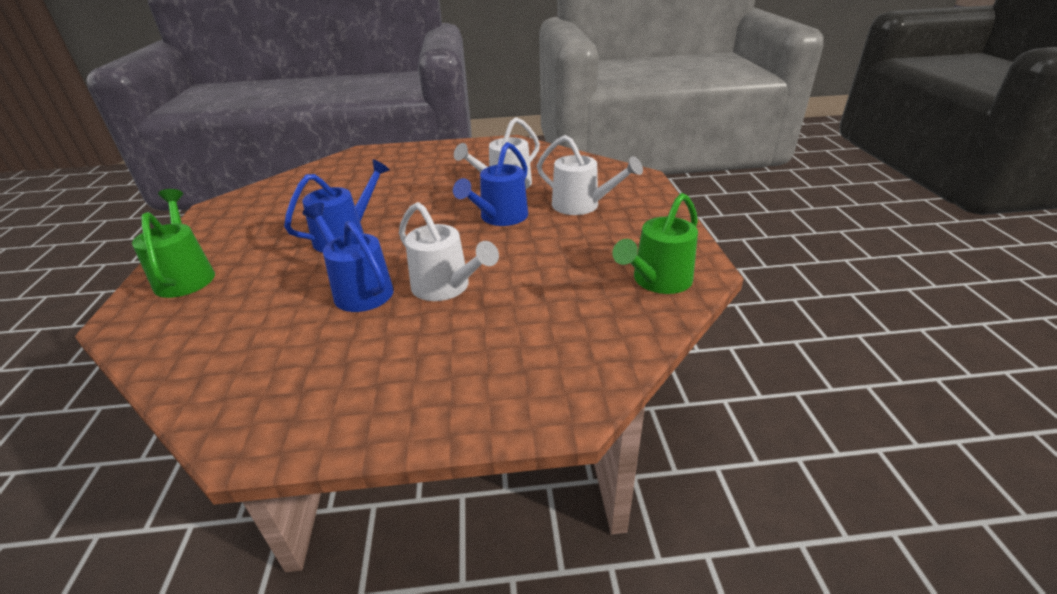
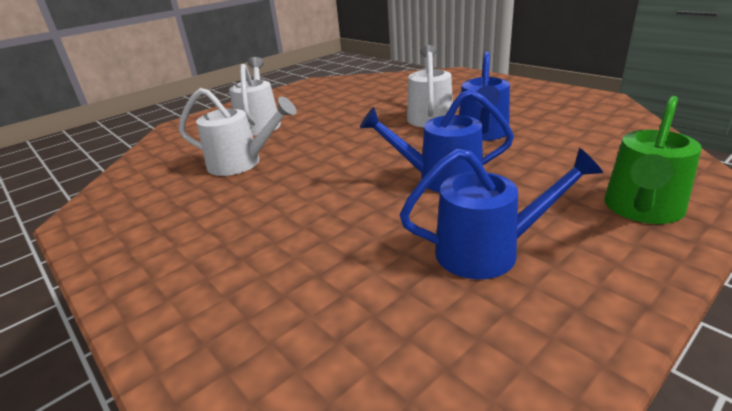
camera: 125 degrees left, 5 degrees down
blue watering can [453,142,528,226] -> blue watering can moved to [400,148,603,279]
green watering can [612,193,698,294] -> none

